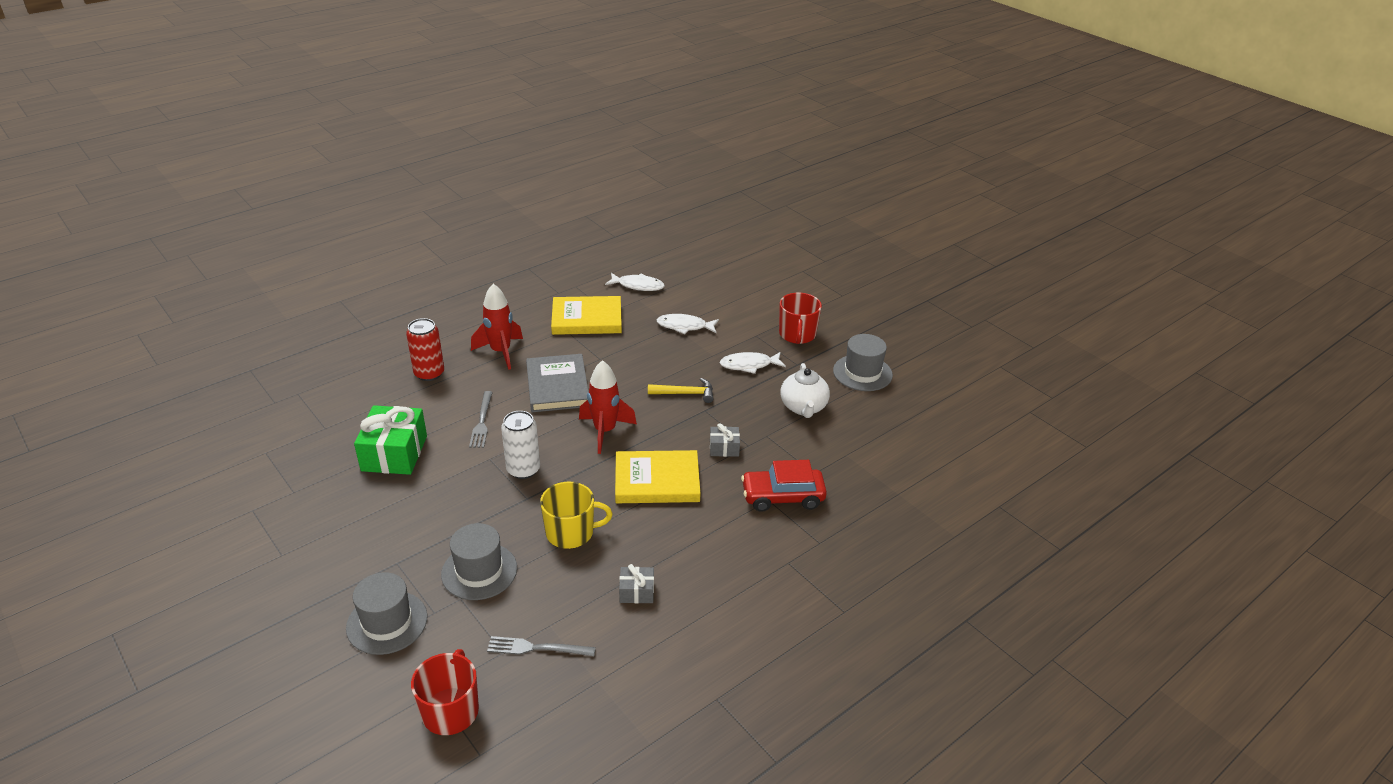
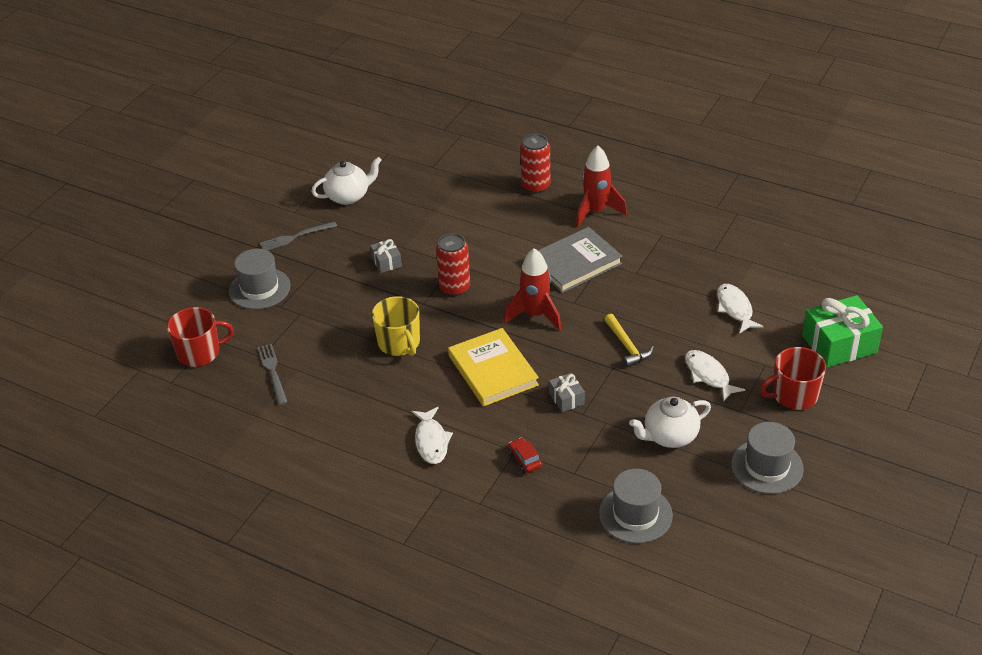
camera: 70 degrees right, 5 degrees up
green gift [354,405,427,475] -> green gift moved to [802,295,883,368]
grey hat [441,523,517,600] -> grey hat moved to [599,469,673,544]
grey fork [469,391,493,448] -> grey fork moved to [260,221,337,250]
white can [501,411,540,479] -> red can [436,233,470,296]
yellow book [551,296,622,335] -> none
white fish [605,273,665,291] -> white fish moved to [411,407,453,464]
grey gift [619,564,654,603] -> grey gift moved to [370,239,402,273]
red car [741,460,827,512] -> red car [508,438,542,473], size x0.50
none -> white teapot [311,157,382,205]

